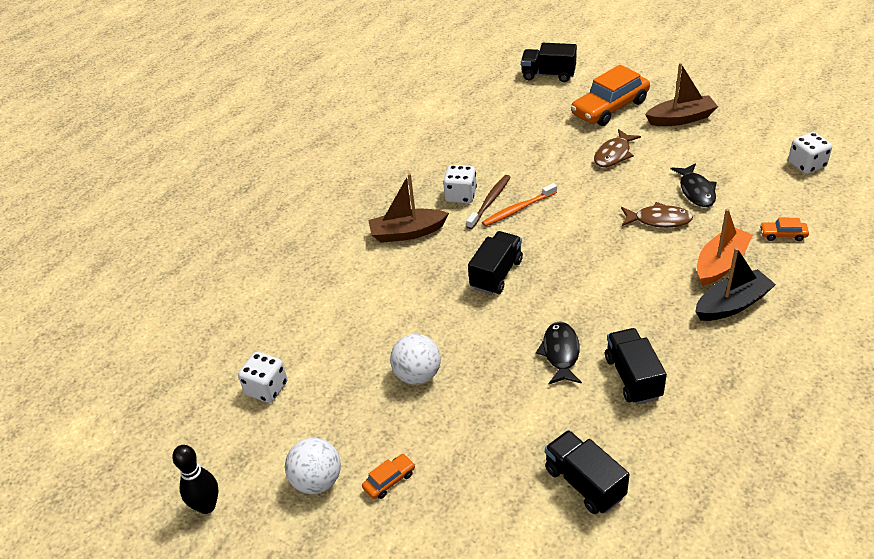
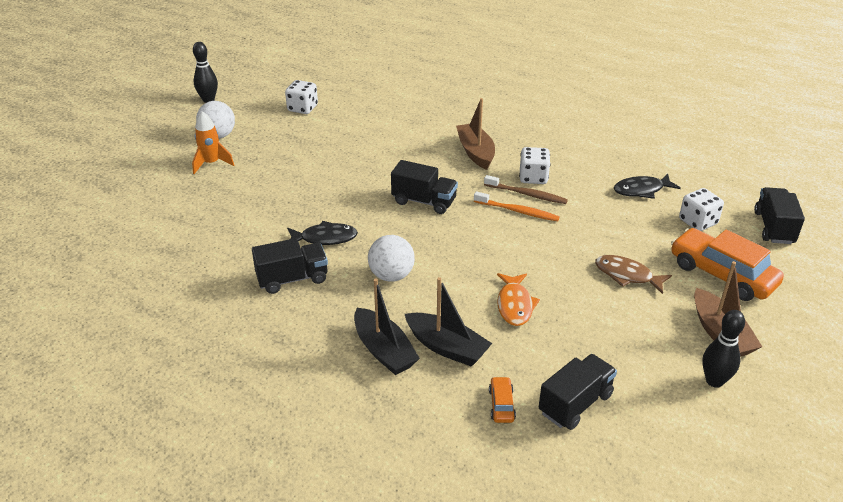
camera: 80 degrees right, 5 degrees down
orange car [362,454,415,499] -> orange rocket [192,111,234,174]
white ball [390,334,441,385] -> white ball moved to [368,235,415,282]
orange toothbrush [482,183,557,227] -> orange toothbrush turned 150 degrees clockwise [474,191,560,221]
black truck [545,430,630,514] -> black truck moved to [539,354,617,430]
brown fish [621,202,693,228] -> orange fish [497,273,540,326]
black fish [670,163,717,207] -> black fish moved to [614,174,681,199]
orange boat [697,209,753,286] -> black boat [405,277,492,367]
white dice [788,132,832,174] -> white dice moved to [679,188,724,231]
none -> black bowling pin [702,310,745,388]

